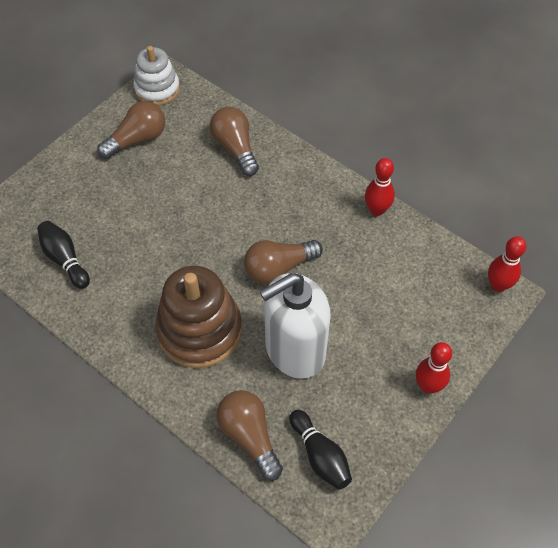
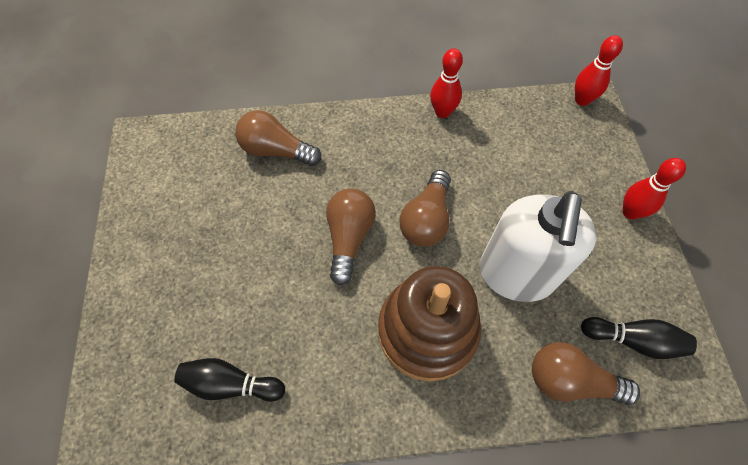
camera: 45 degrees left, 5 degrees up
brown light bulb [97,101,165,159] -> brown light bulb moved to [326,188,376,285]
white stacking toy [133,46,180,106] -> none

